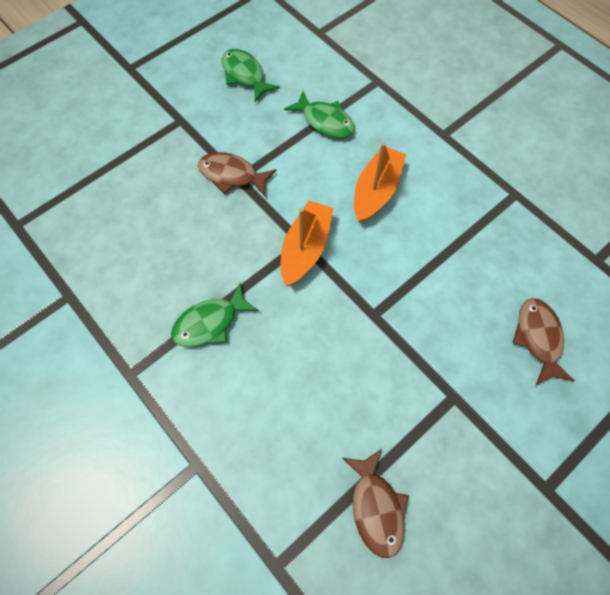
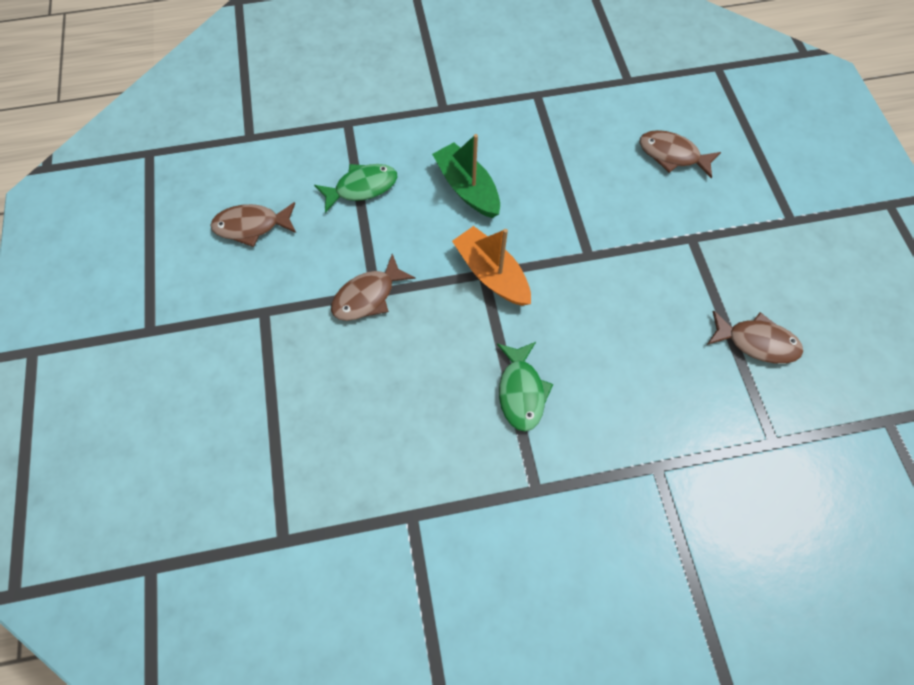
camera: 60 degrees left, 0 degrees up
green fish [222,49,280,102] -> brown fish [210,202,296,247]
orange boat [354,143,406,223] -> green boat [432,134,500,218]

